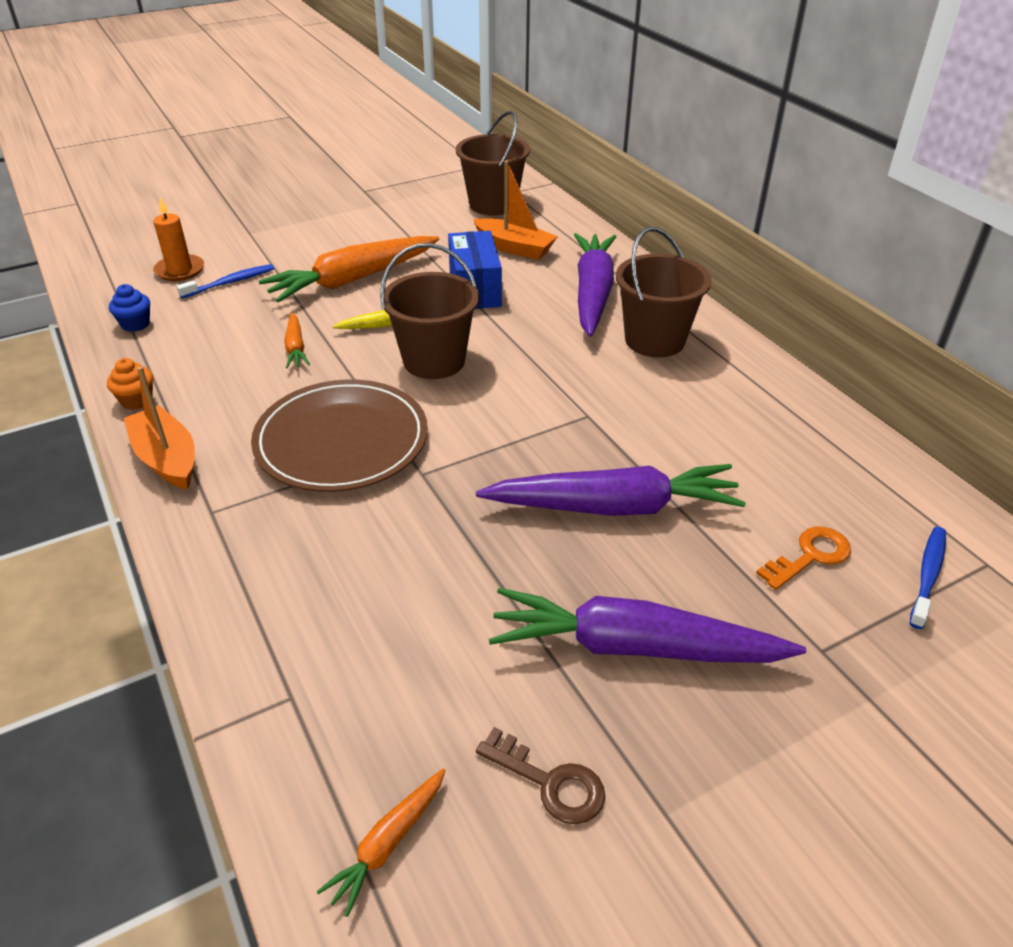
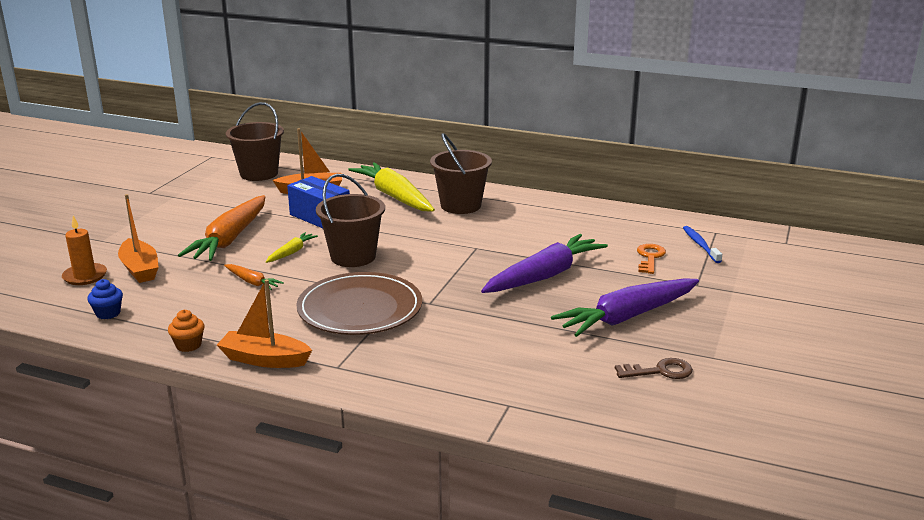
camera: 40 degrees left, 15 degrees down
blue toothbrush [177,264,274,298] -> orange boat [118,194,159,283]
orange carrot [317,768,445,917] -> none
purple carrot [574,233,617,337] -> yellow carrot [348,162,435,212]

